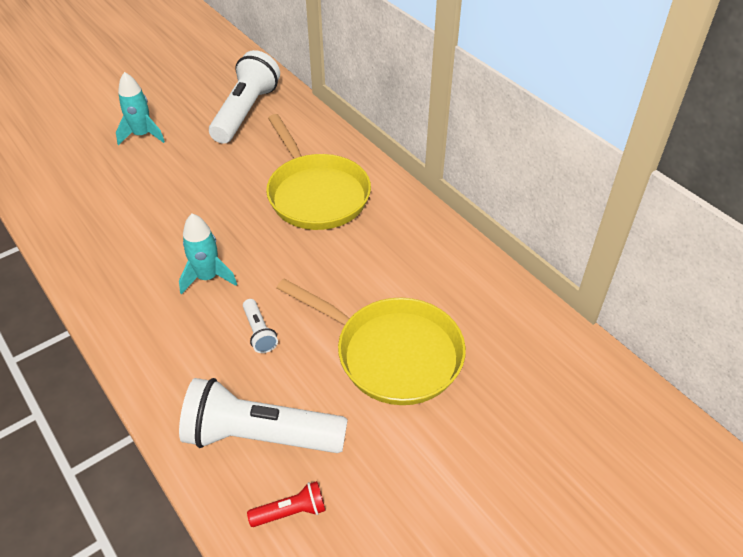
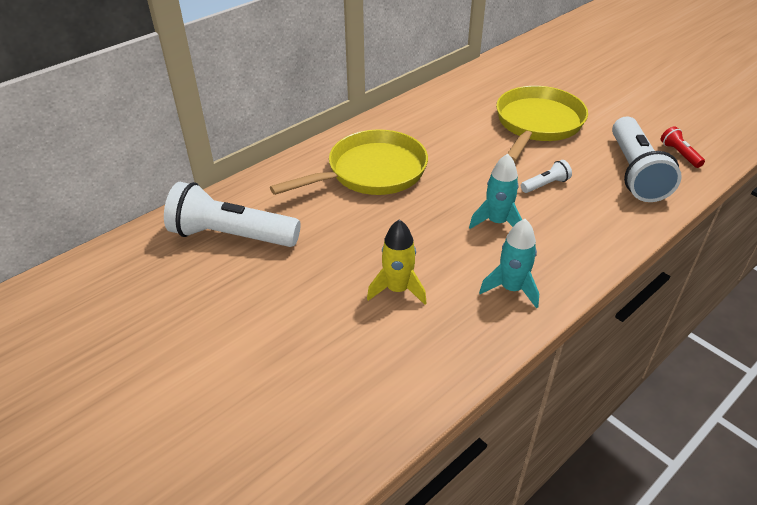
camera: 95 degrees left, 5 degrees down
turquoise rocket [116,72,165,145] -> turquoise rocket moved to [479,219,539,309]
none -> yellow rocket [367,219,427,305]

